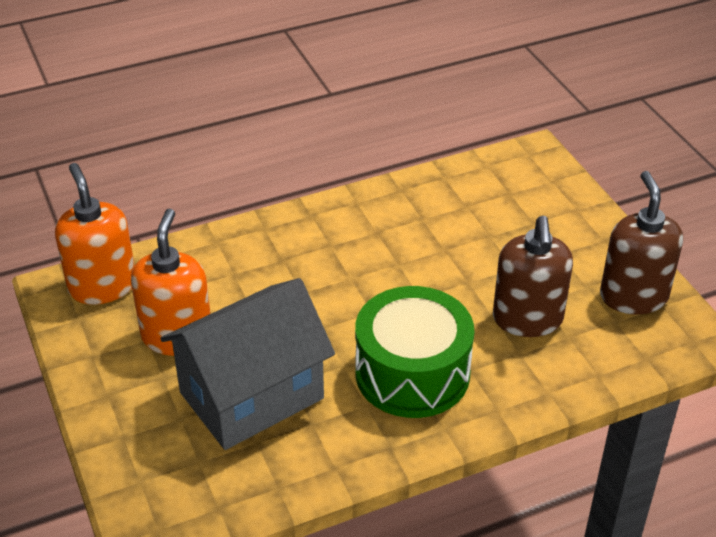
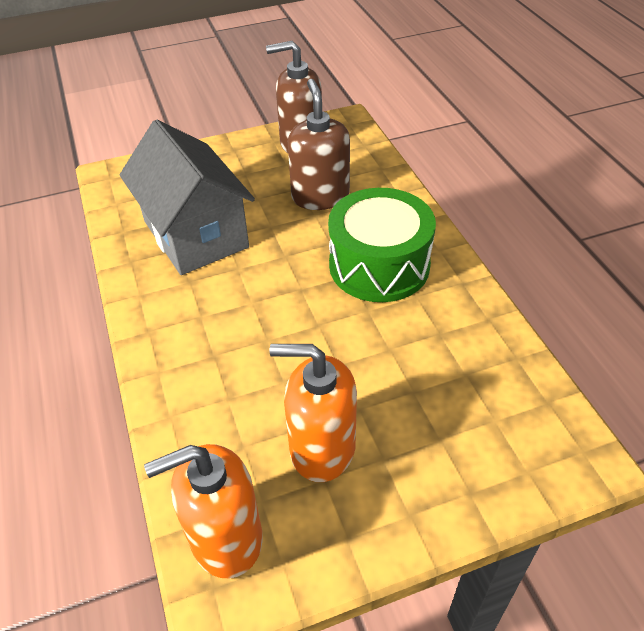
camera: 85 degrees left, 5 degrees up
grey house [160,278,335,450] -> grey house moved to [120,120,255,275]
brown soap dispenser [493,216,573,337] -> brown soap dispenser turned 105 degrees counterclockwise [288,79,350,210]

